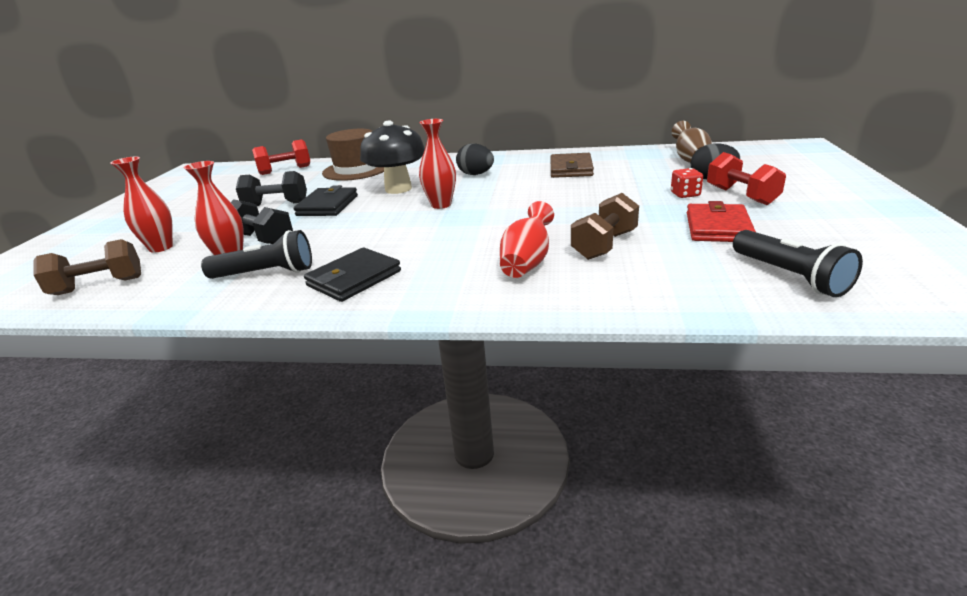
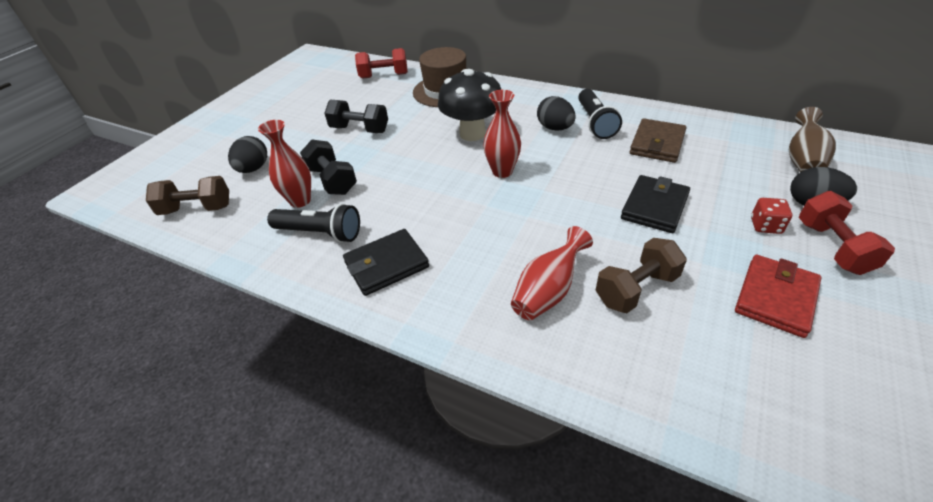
camera: 20 degrees right, 15 degrees up
red vase [111,157,173,253] -> black egg [228,136,267,173]
black wallet [293,185,358,216] -> black wallet moved to [621,175,690,233]
black flashlight [733,230,863,297] -> black flashlight moved to [578,89,622,139]

